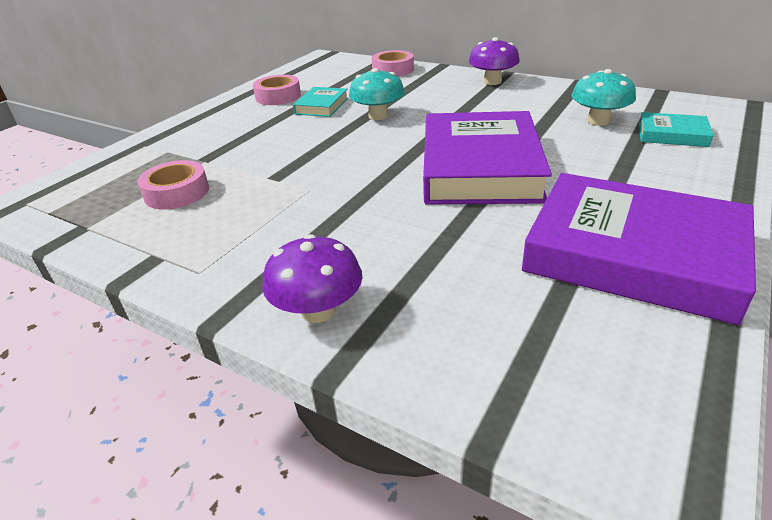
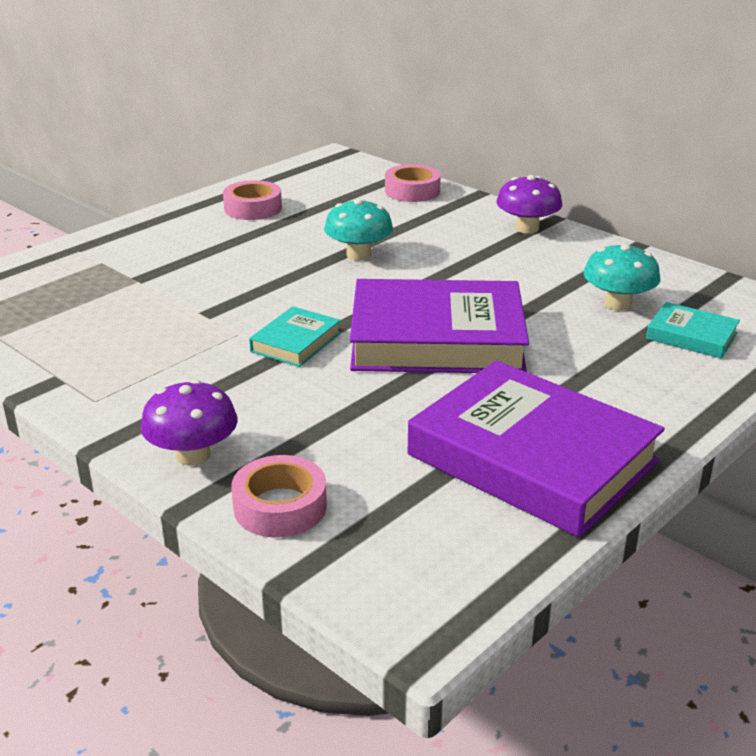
camera: 10 degrees right, 5 degrees down
pink tape [137,160,209,210] -> pink tape moved to [231,455,327,538]
turquoise book [293,87,348,117] -> turquoise book moved to [249,306,341,367]
purple book [423,111,552,205] -> purple book turned 75 degrees clockwise [350,279,529,373]

